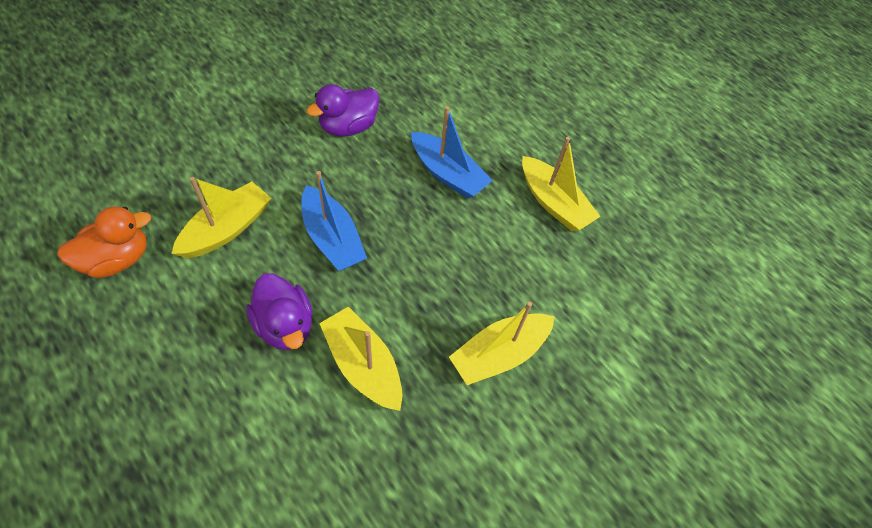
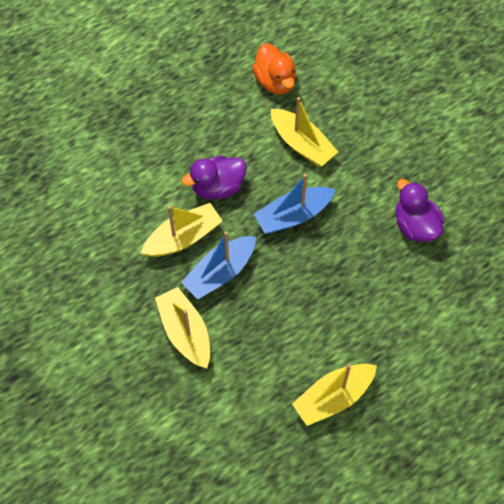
camera: 100 degrees right, 5 degrees up
blue boat [411,106,493,199] -> blue boat moved to [181,231,256,299]

